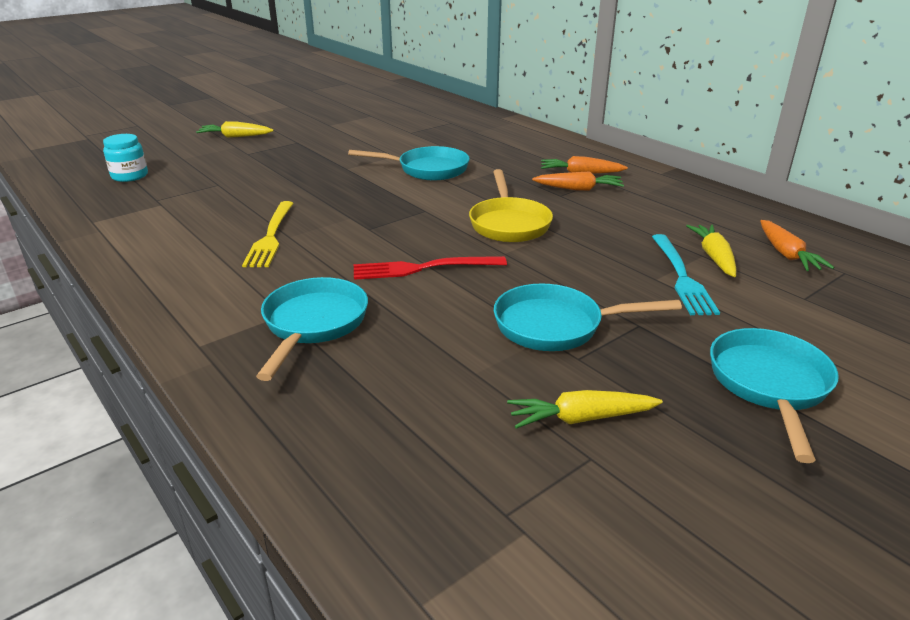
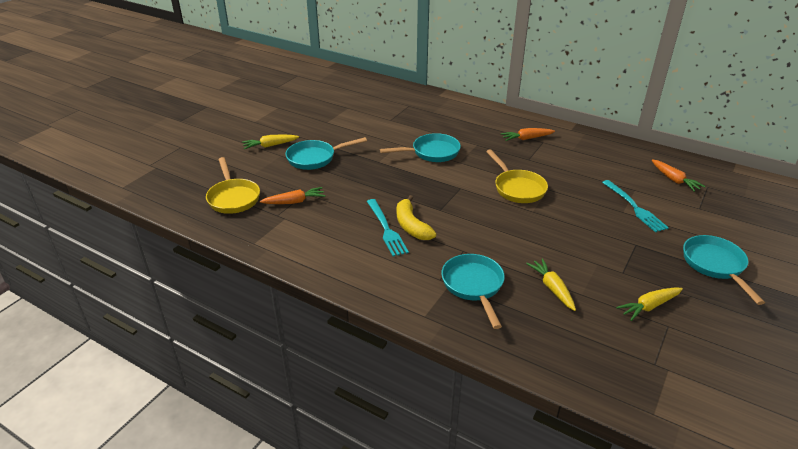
camera: 20 degrees left, 5 degrees up
turquoise jar [103,134,148,182] -> yellow pan [206,157,260,214]
yellow fork [242,201,294,267] -> turquoise fork [367,199,409,256]
red fork [354,256,507,280] -> none
turquoise pan [494,283,682,351] -> turquoise pan moved to [285,137,367,170]
orange carrot [532,172,624,191] -> orange carrot moved to [260,187,325,204]
yellow carrot [686,225,737,277] -> yellow carrot moved to [526,259,576,311]
none -> yellow banana [397,195,436,240]

